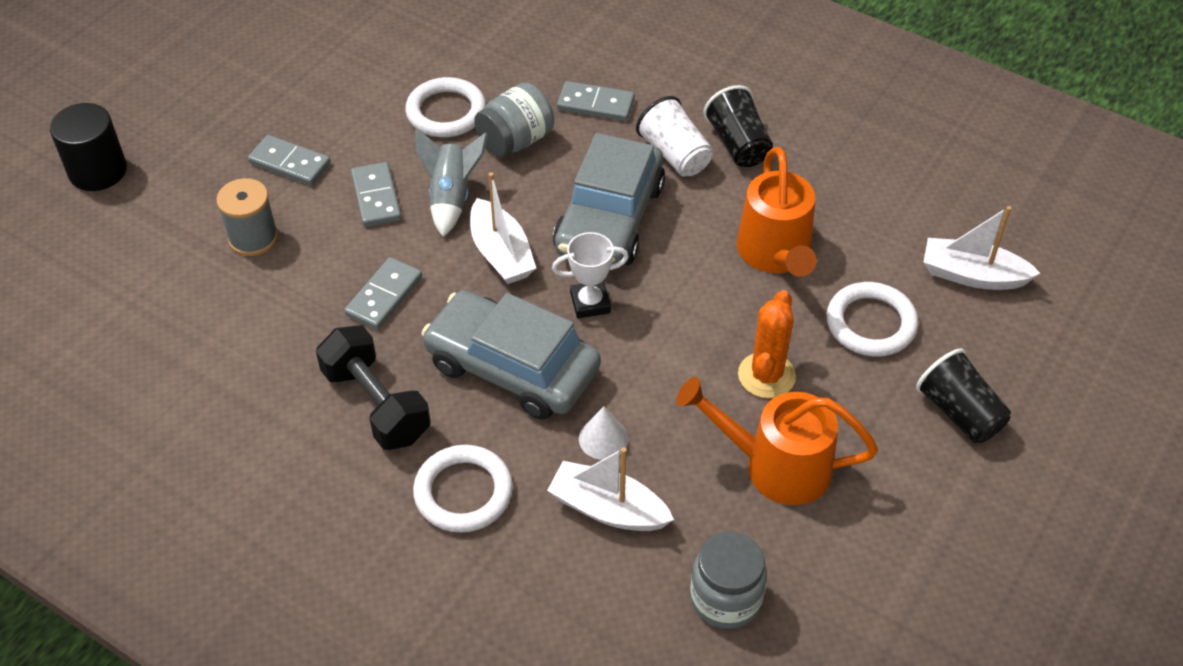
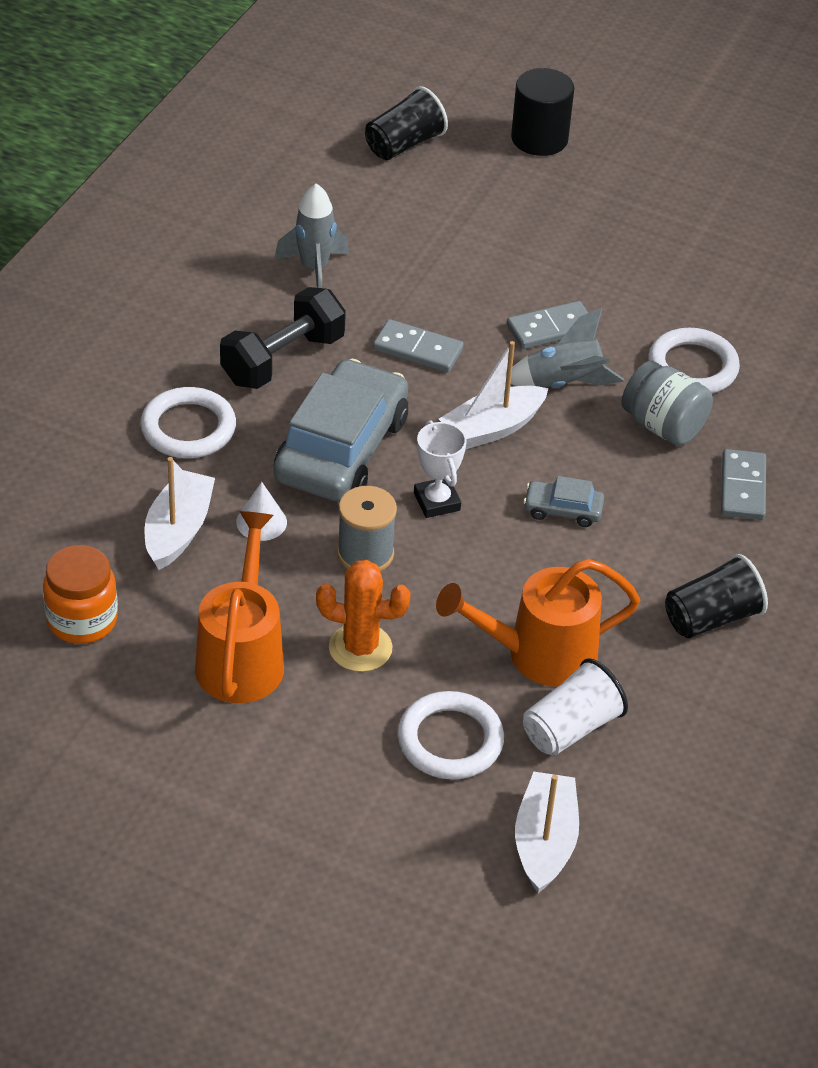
camera: 80 degrees right, 5 degrees down
grey spool [216,178,278,256] -> grey spool moved to [337,486,397,571]
grey domino [248,135,331,186] -> none
grey car [553,133,665,265] -> grey car [523,476,604,527], size x0.44
white cup [636,96,713,177] -> white cup moved to [523,658,628,756]
grey jar [690,532,767,629] -> orange jar [43,545,118,644]
black cup [916,349,1011,443] -> black cup moved to [365,86,448,160]
none -> grey rocket [275,183,349,288]

